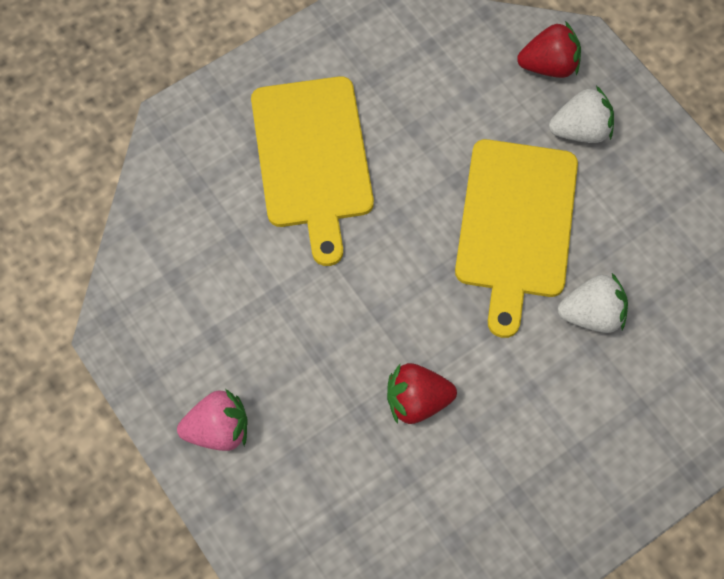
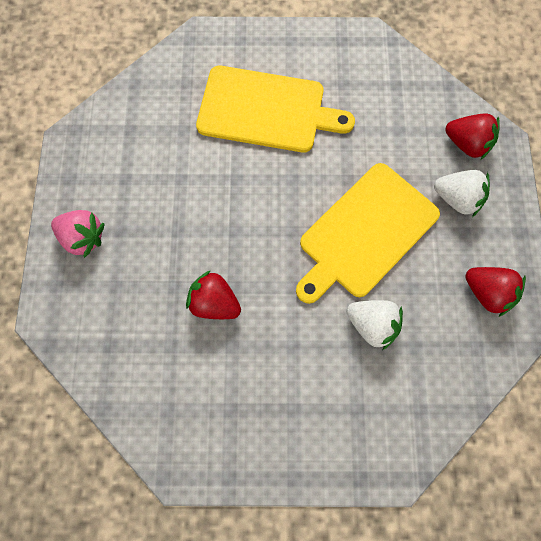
camera: 35 degrees right, 5 degrees up
yellow cutting board [251,76,374,266] -> yellow cutting board turned 105 degrees counterclockwise [196,66,355,152]
none -> red strawberry [465,267,526,317]

